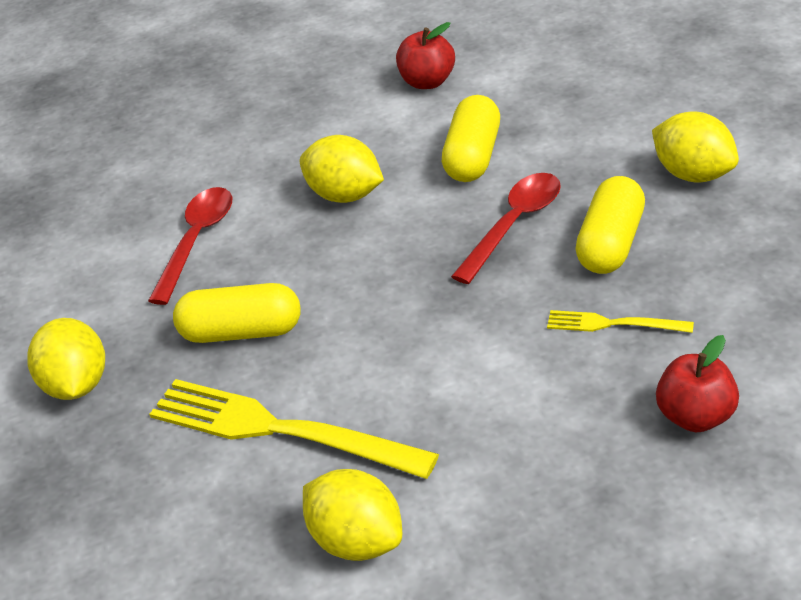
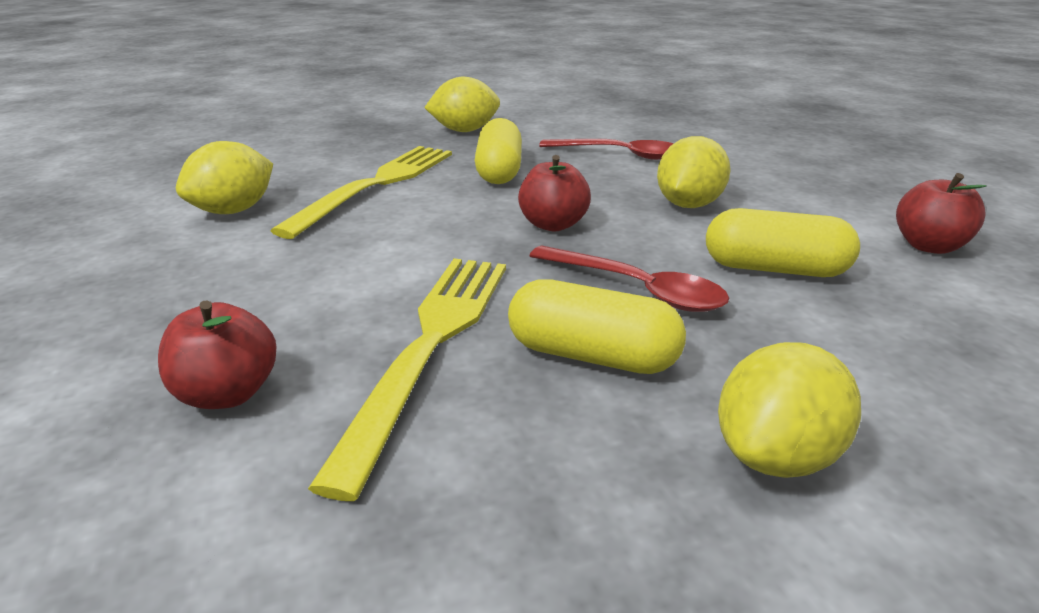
camera: 85 degrees right, 10 degrees down
yellow fork [547,310,694,333] -> yellow fork [308,258,506,501], size x2.05
none -> red apple [518,155,591,231]

